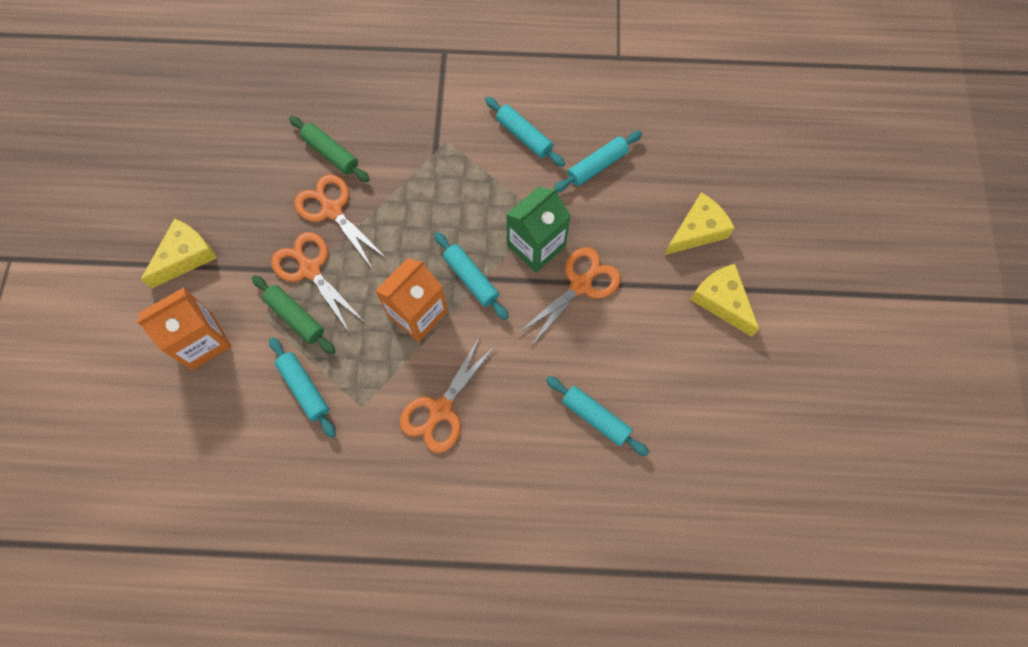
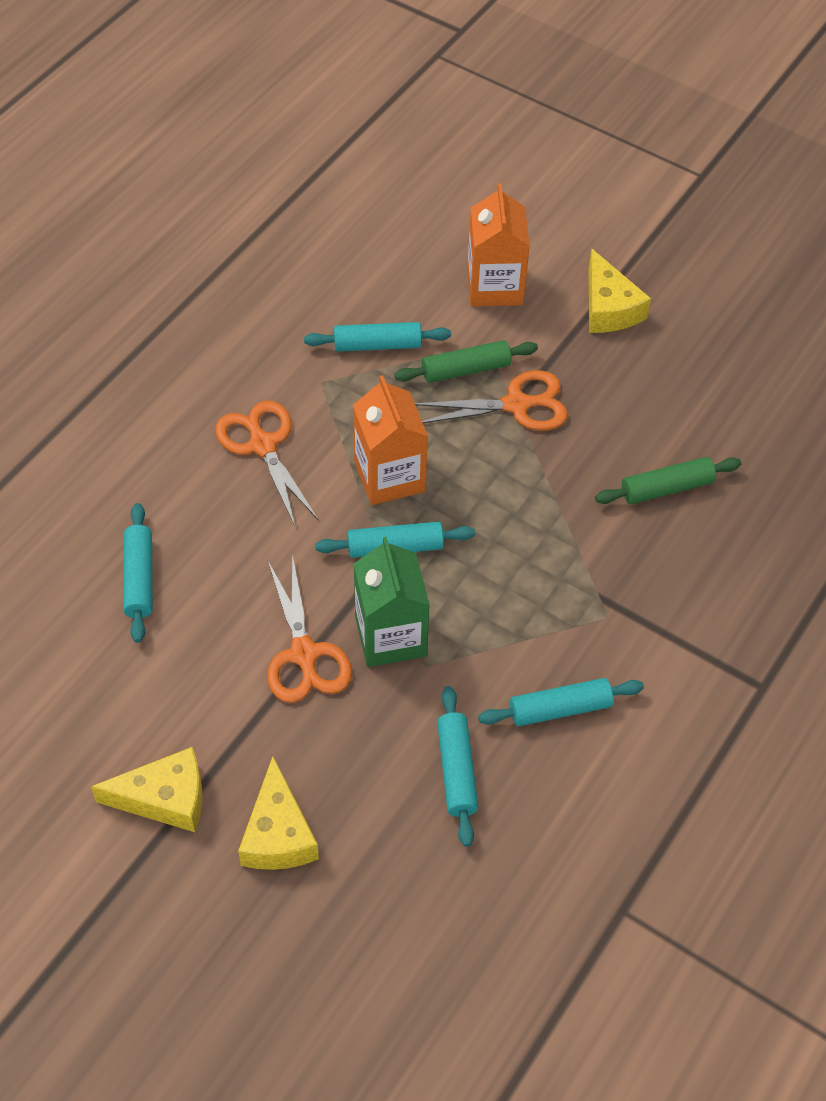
camera: 120 degrees right, 15 degrees down
orange scissors [294,174,387,268] -> none
turquoise rolling pin [546,376,649,456] -> turquoise rolling pin turned 75 degrees counterclockwise [123,503,152,643]

